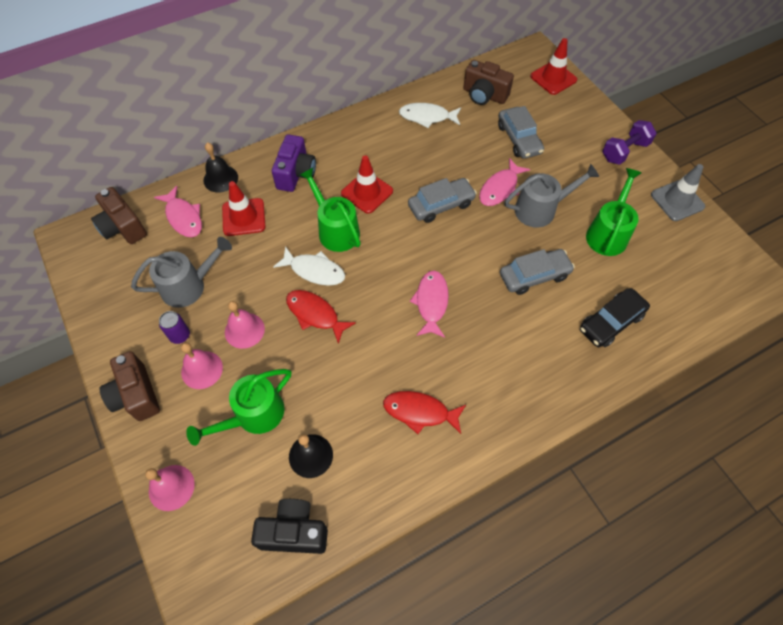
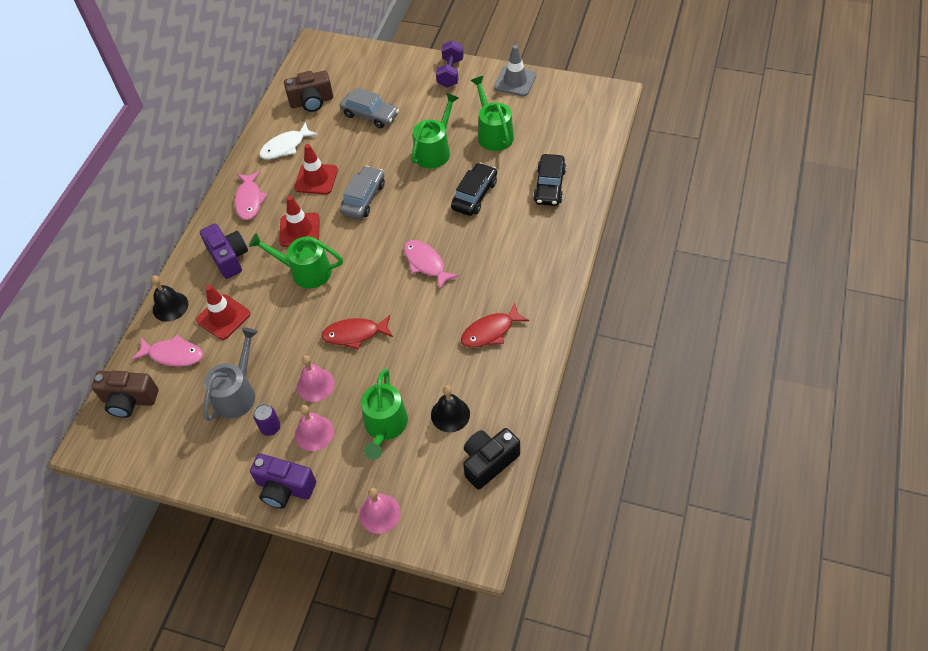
camera: 40 degrees left, 5 degrees down
brown camera [99,351,160,421] -> purple camera [250,454,316,508]
white fish [273,246,345,286] -> none
pink fish [479,158,530,206] -> pink fish moved to [235,171,268,220]
grey car [500,249,575,295] -> black car [451,163,497,216]
grey watering can [504,164,599,228] -> green watering can [411,93,459,168]
red traffic cone [530,38,577,95] -> red traffic cone moved to [294,144,338,195]

